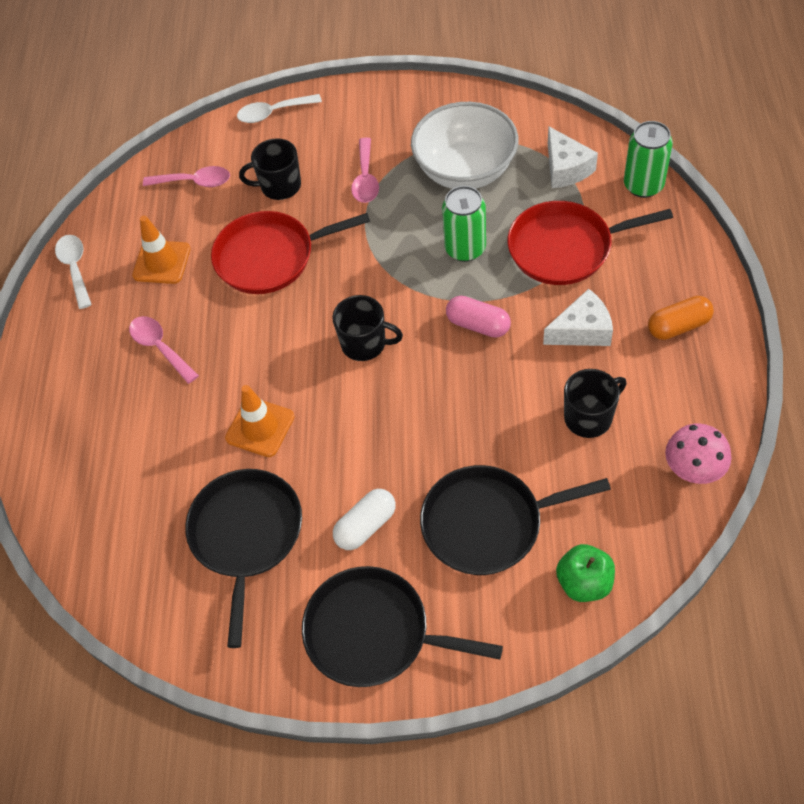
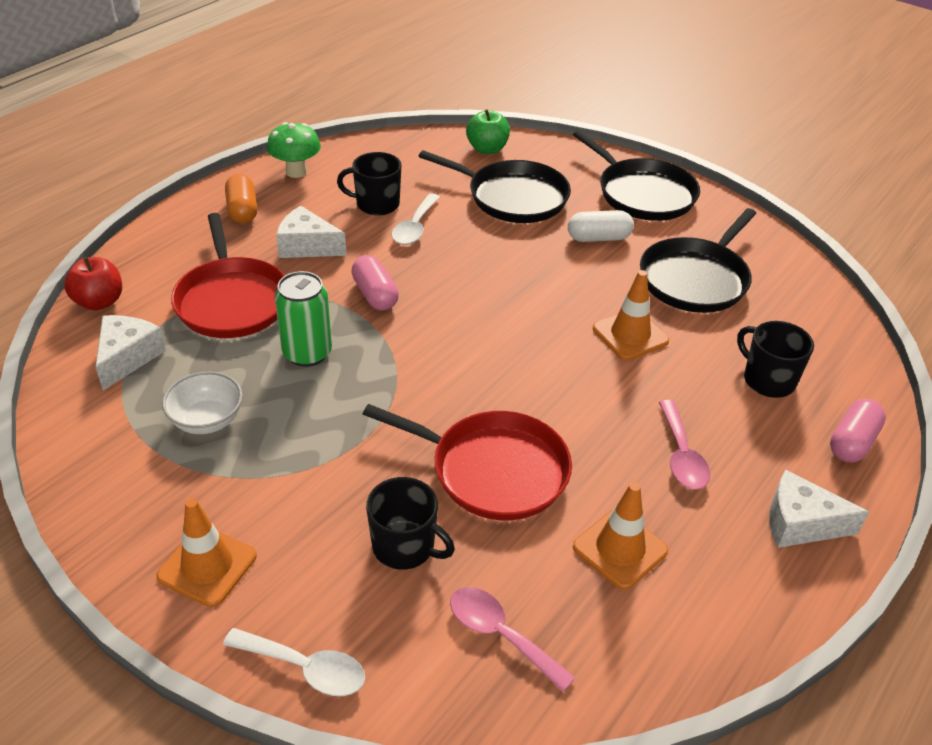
camera: 150 degrees left, 15 degrees down
white spoon [55,235,92,309] -> white spoon moved to [392,193,440,245]
black mug [332,295,403,361] -> black mug moved to [737,321,814,398]
pink spoon [351,137,379,203] -> none
white bowl [411,102,518,189] -> white bowl [162,372,243,434], size x0.55
red pan [507,201,673,285] -> red pan turned 45 degrees clockwise [171,213,285,338]
green can [624,121,673,198] -> red apple [64,257,122,311]
orange capsule [648,296,714,340] -> orange capsule turned 60 degrees clockwise [225,174,257,224]
pink mushroom [665,424,731,484] -> none
none -> orange traffic cone [156,498,257,607]
none -> green mushroom [267,122,321,178]
none -> white cheese [769,469,869,548]
none -> pink capsule [830,399,886,463]

